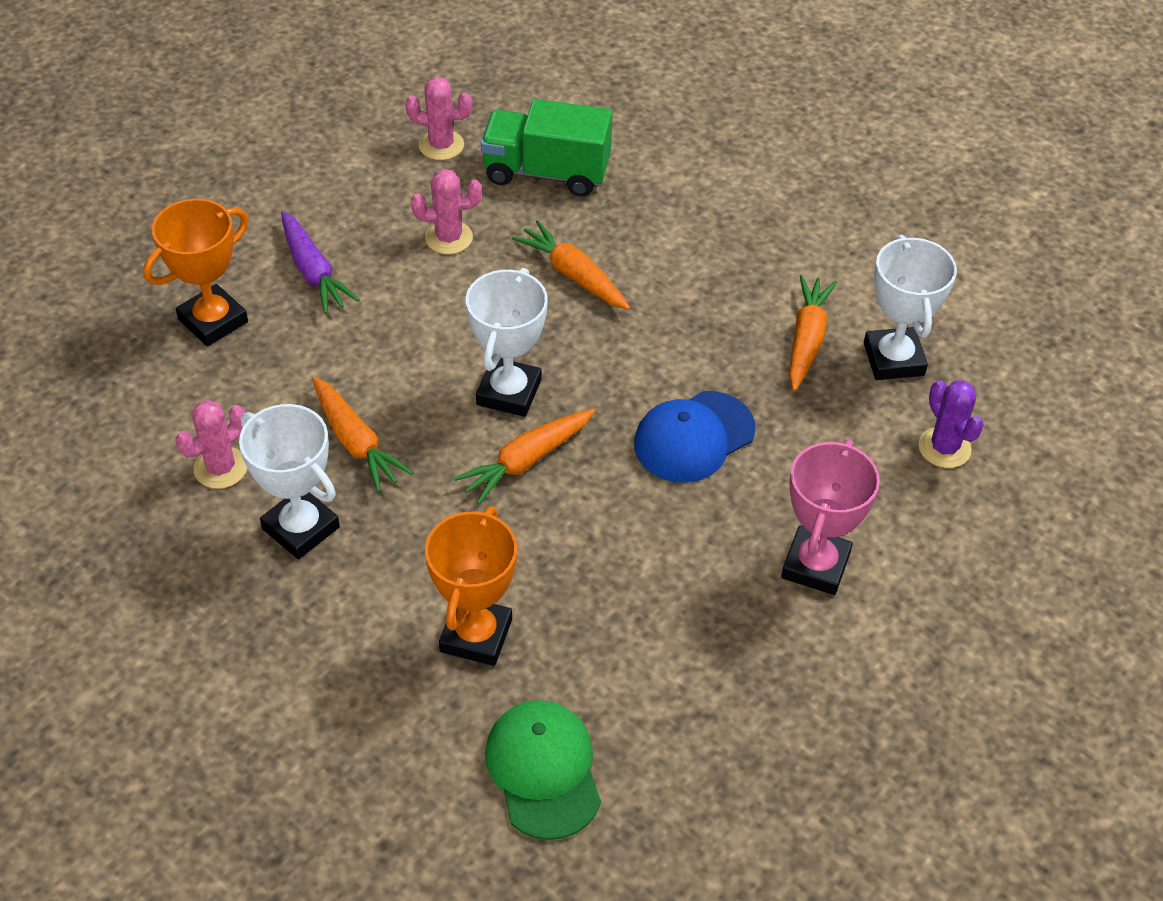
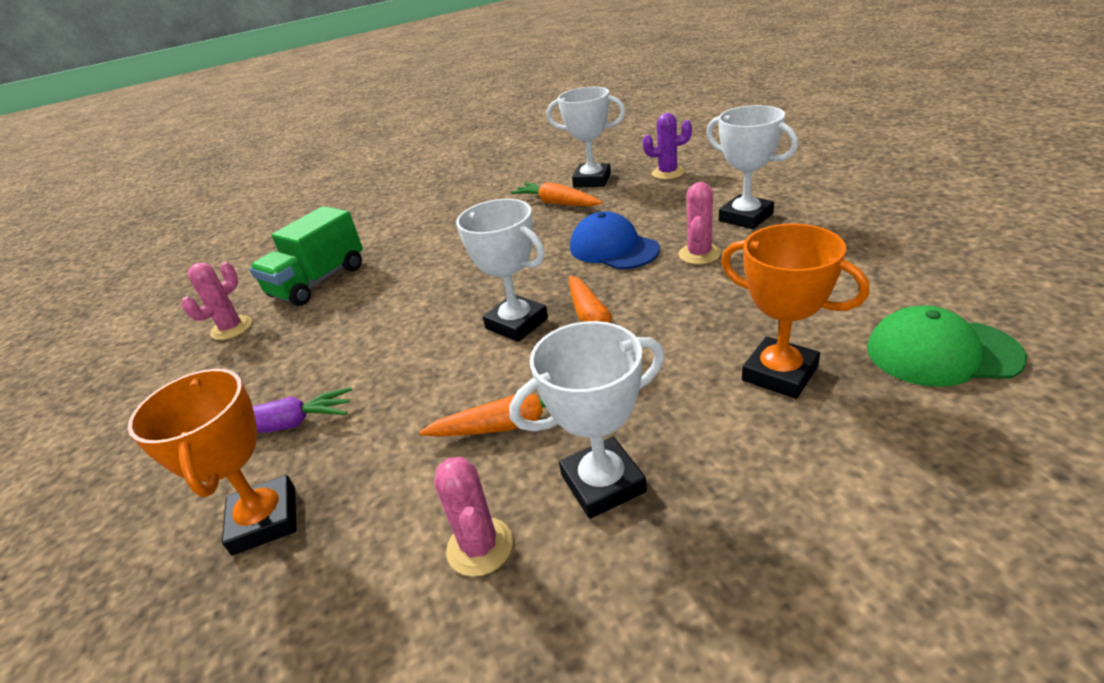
camera: 60 degrees left, 15 degrees down
pink cactus [411,169,482,254] -> pink cactus moved to [678,182,721,265]
orange carrot [512,220,630,310] -> none
blue cap [634,391,755,483] -> blue cap turned 150 degrees clockwise [570,211,660,269]
pink trophy [781,439,880,595] -> white trophy [706,105,798,229]

